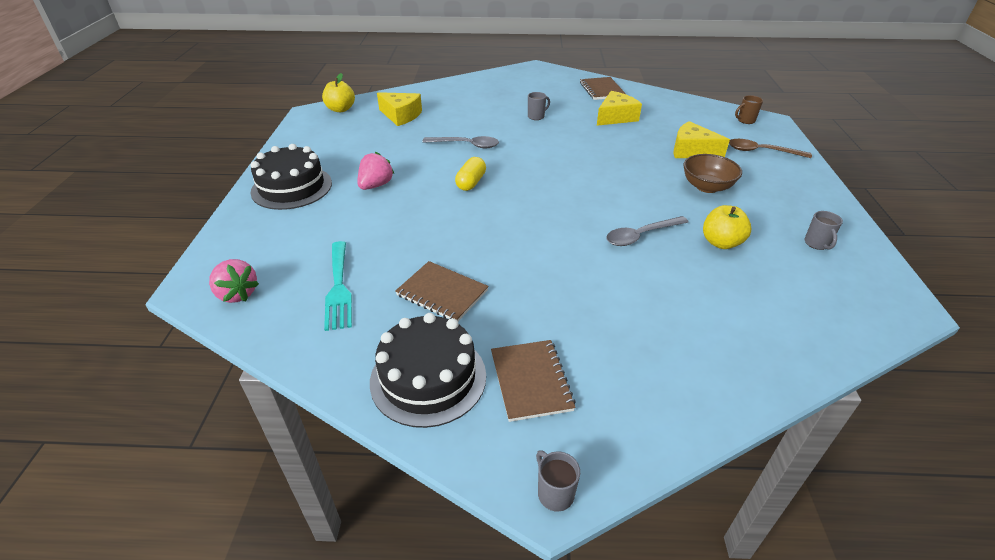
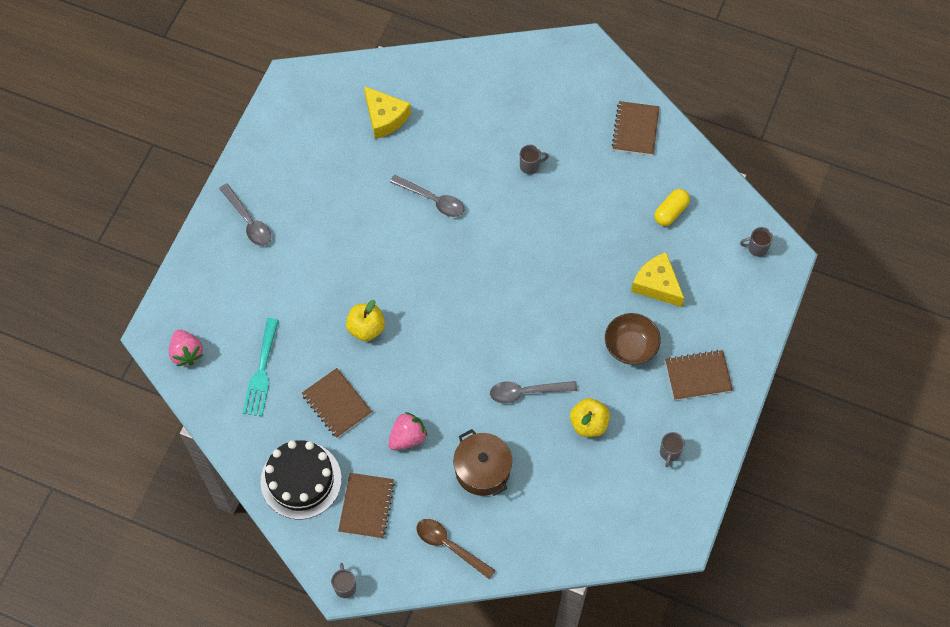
camera: 20 degrees right, 25 degrees up
black cake [250,144,332,210] -> grey spoon [219,184,271,246]
yellow apple [322,73,355,112] -> yellow apple moved to [346,300,385,341]
pink strawberry [357,152,394,190] -> pink strawberry moved to [388,412,427,450]
yellow capsule [455,157,486,191] -> yellow capsule moved to [654,189,690,226]
yellow cheese [597,91,642,126] -> none
brown spoon [729,139,812,158] -> brown spoon moved to [417,519,496,579]
brown mug [735,95,763,124] -> grey mug [740,227,773,257]
none -> brown pot [453,429,512,496]
none -> brown notebook [665,350,733,400]

